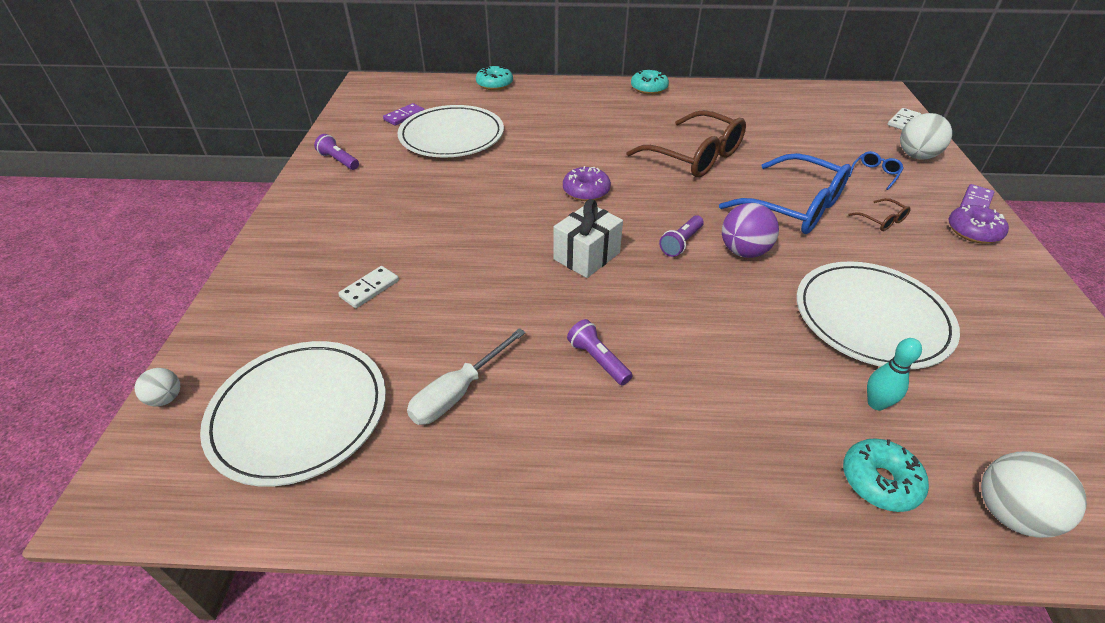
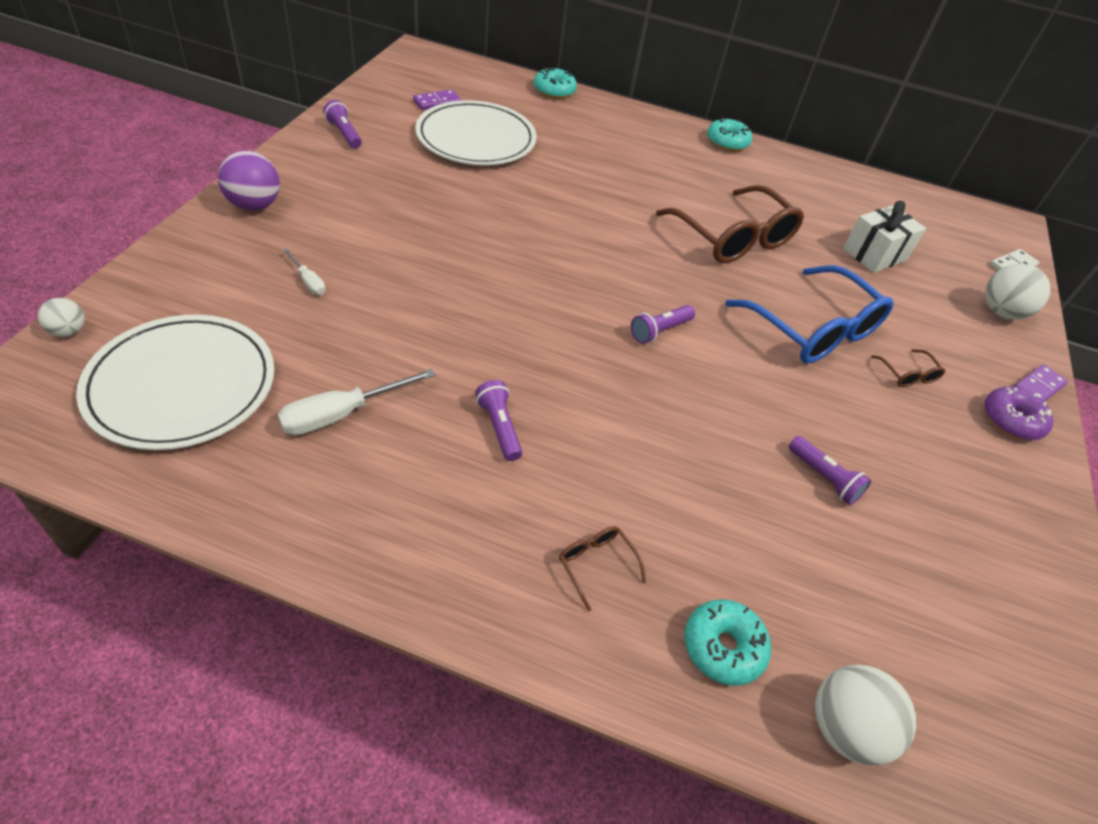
camera: 10 degrees right, 5 degrees up
white domino [338,266,399,308] -> white screwdriver [283,248,326,295]
white gift [553,199,623,278] -> white gift moved to [843,201,926,273]
purple donut [563,166,611,201] -> none
purple ball [722,203,779,258] -> purple ball moved to [218,151,280,211]
white plate [796,261,960,369] -> purple flashlight [789,436,871,505]
blue glasses [849,151,904,190] -> none
turquoise bowling pin [867,338,922,410] -> none
none -> brown glasses [559,526,646,611]

